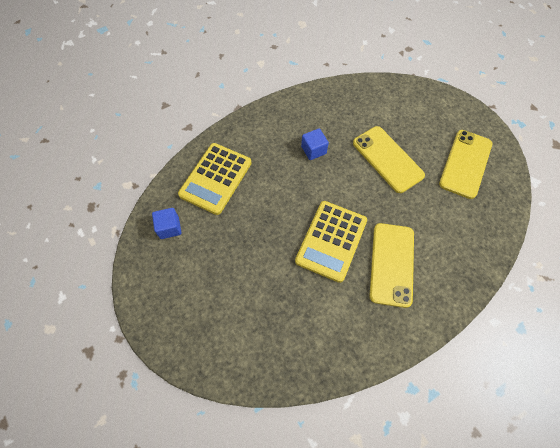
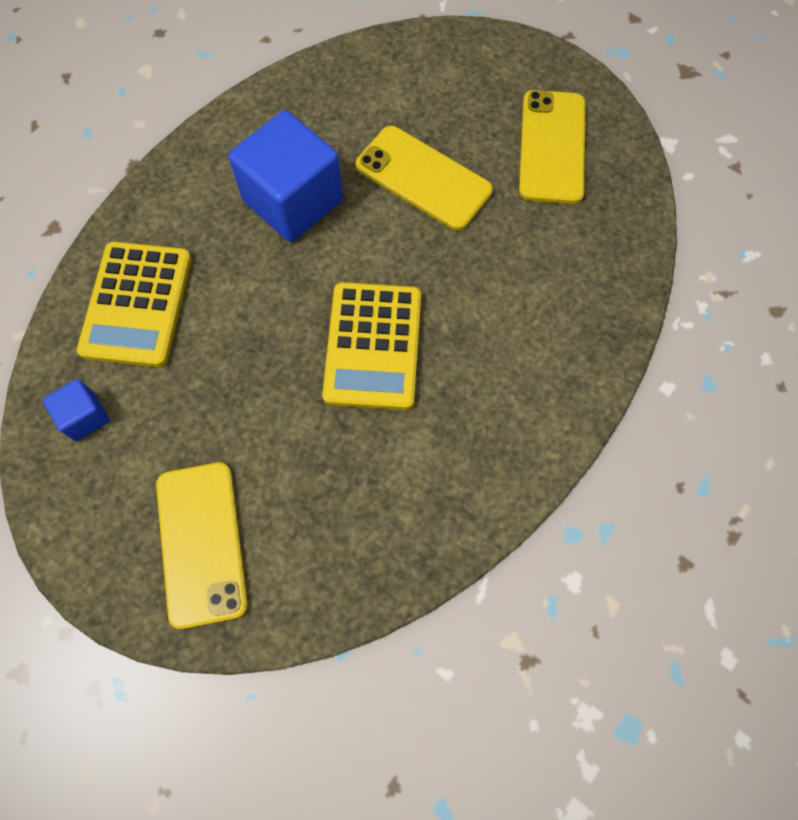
camera: 20 degrees left, 5 degrees up
blue cube [301,128,329,160] -> blue cube [228,110,343,242], size x2.08
yellow phone [369,223,414,308] -> yellow phone moved to [156,462,248,629]

